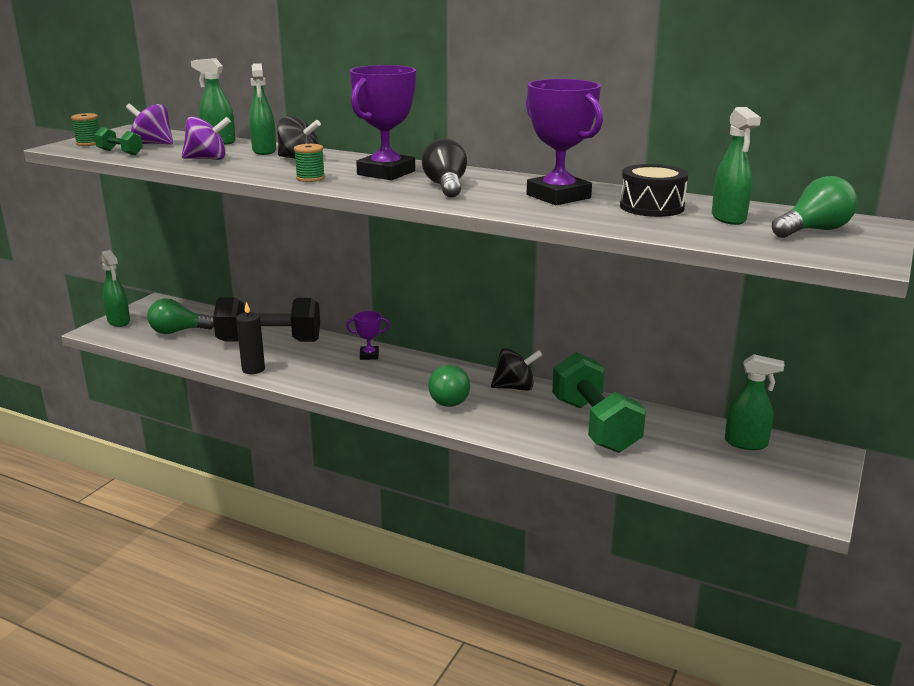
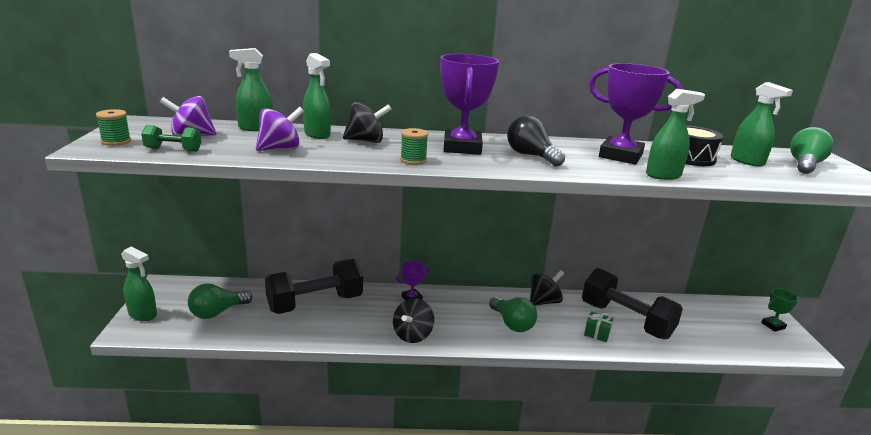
camera: 30 degrees left, 0 degrees up
black candle [236,302,265,374] -> none
green dumbbell [552,352,646,453] -> black dumbbell [582,268,683,340]
green spray bottle [725,354,784,450] -> green spray bottle moved to [646,89,705,180]
none -> black spinning top [393,298,434,343]
none -> green gift [584,311,613,342]
none -> green trophy [761,288,799,332]

